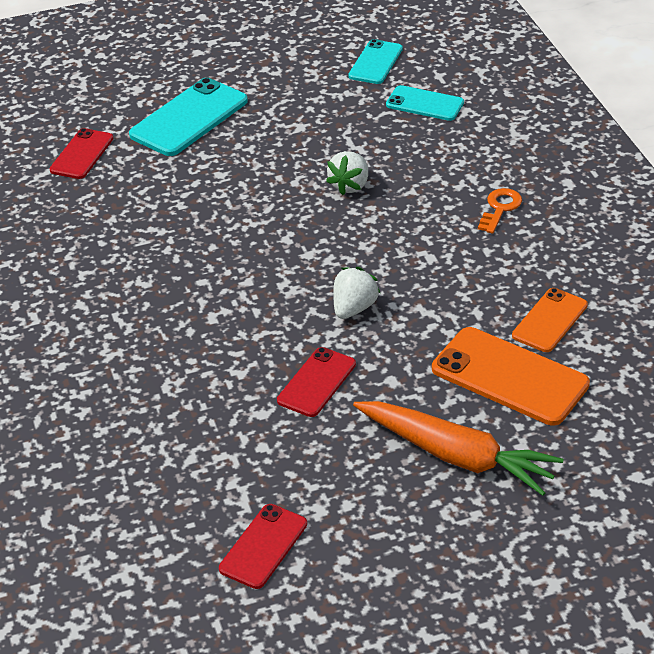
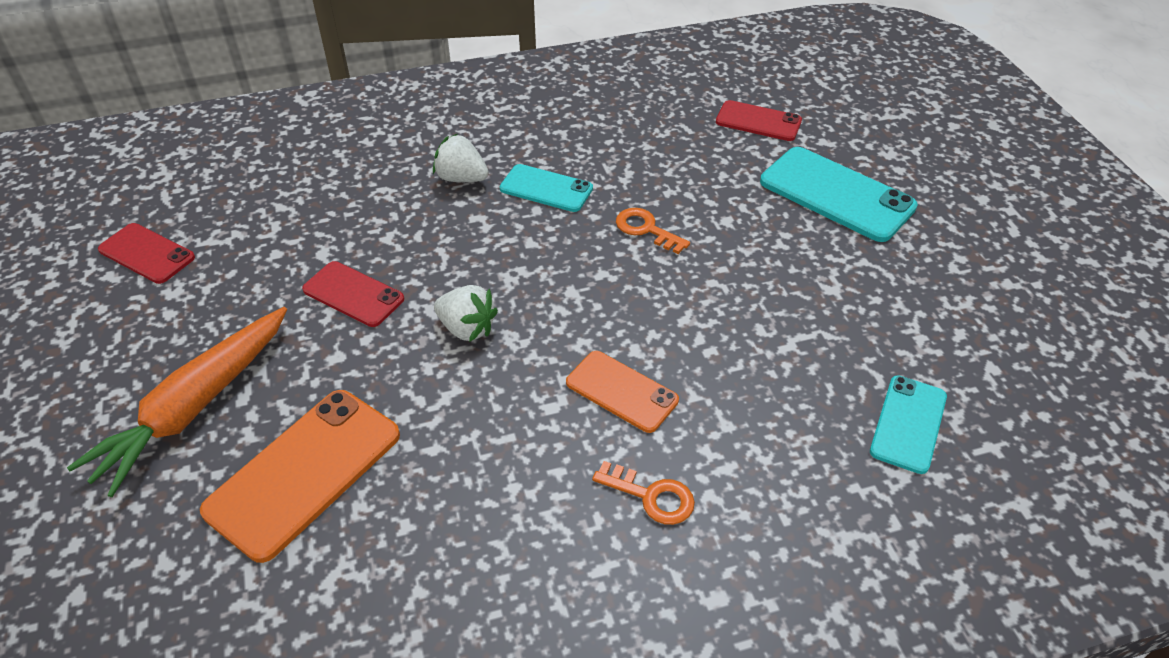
camera: 90 degrees right, 5 degrees up
white strawberry [326,151,368,195] -> white strawberry moved to [433,134,489,182]
turquoise phone [348,39,403,84] -> turquoise phone moved to [500,164,593,212]
orange phone [512,288,588,352] -> orange phone moved to [566,351,679,433]
none -> orange key [616,208,690,254]

